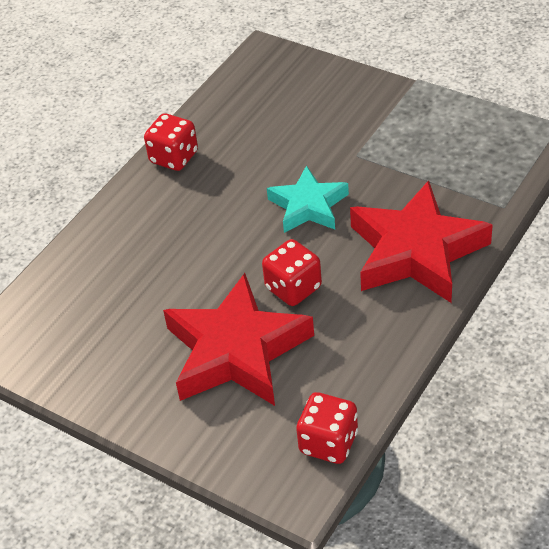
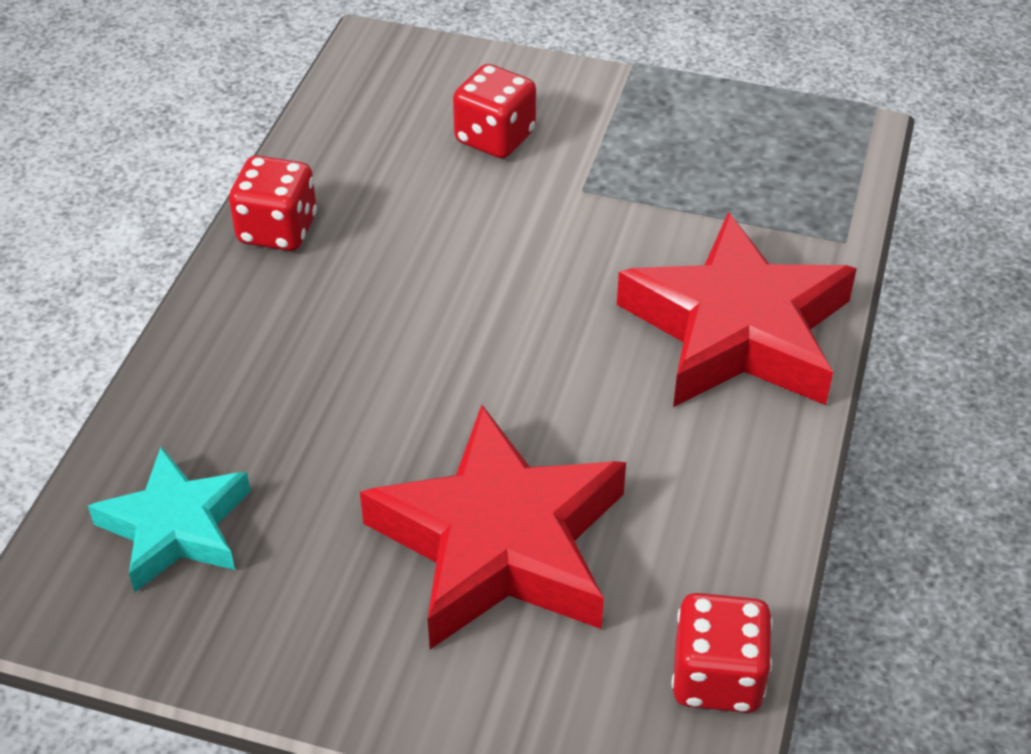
camera: 20 degrees left, 0 degrees up
red dice [262,239,322,306] -> red dice moved to [453,64,536,158]
turquoise star [267,165,349,233] -> turquoise star moved to [88,447,251,592]

